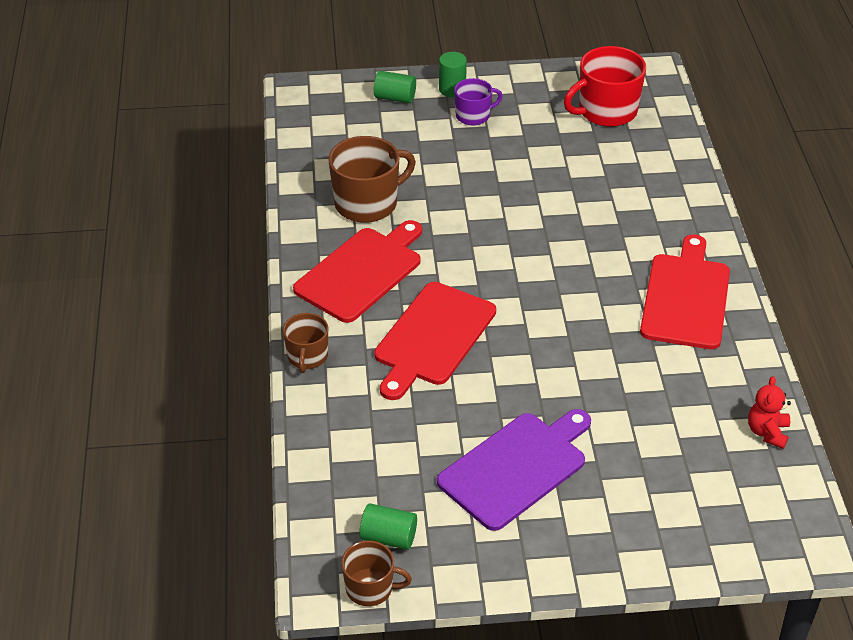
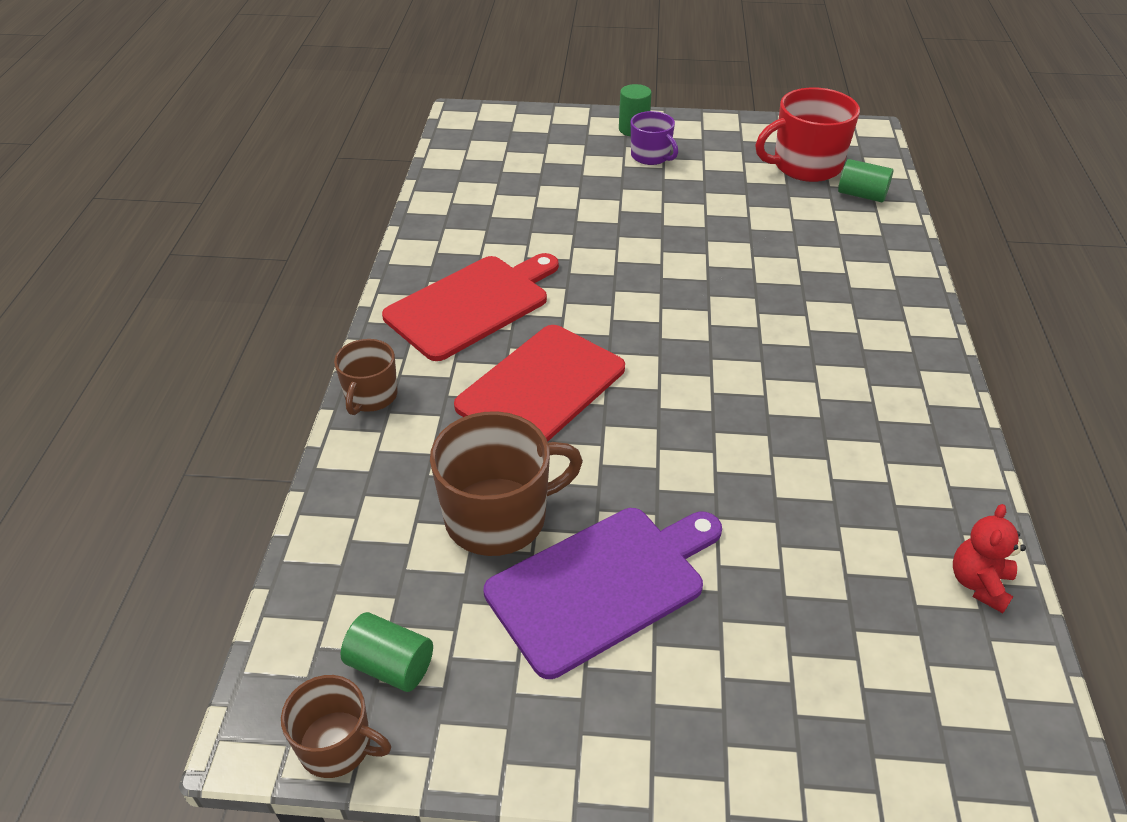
camera: 10 degrees right, 0 degrees up
brown mug [328,136,416,223] -> brown mug moved to [430,411,583,556]
green cylinder [374,71,416,103] -> green cylinder moved to [838,159,893,202]
purple mug [454,78,503,125] -> purple mug turned 60 degrees clockwise [631,111,678,165]
red cutting board [640,234,730,349] -> none

